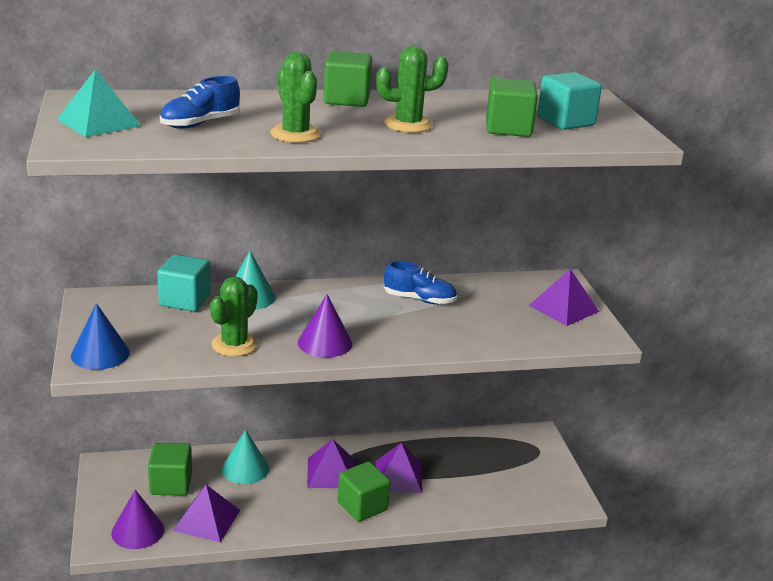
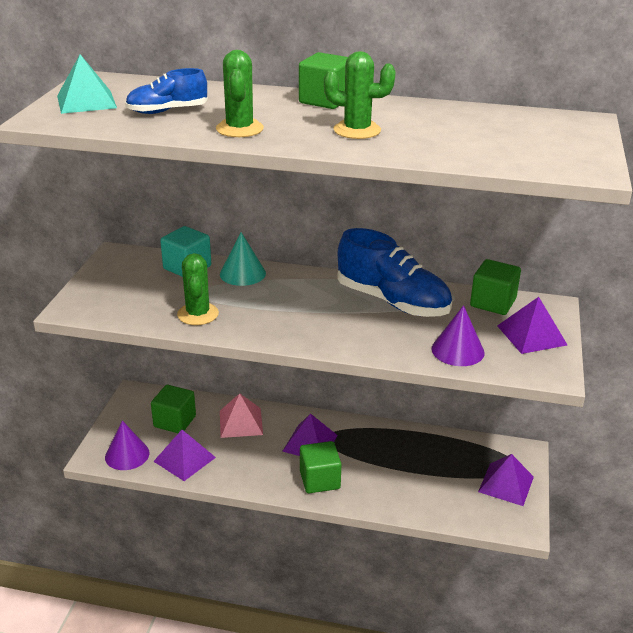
camera: 25 degrees right, 5 degrees up
blue cone [71,303,130,370] -> none
green cactus [210,276,258,356] -> green cactus turned 60 degrees counterclockwise [177,253,219,325]
turquoise cone [222,430,269,484] -> pink pyramid [220,393,263,438]
purple cone [298,294,352,358] -> purple cone moved to [432,305,484,366]
purple pyramid [375,443,422,493] -> purple pyramid moved to [478,454,534,506]
blue shoe [384,261,457,305] -> blue shoe [337,228,452,317], size x1.80
green cube [486,78,538,137] -> green cube moved to [470,259,521,315]
turquoise cube [537,72,602,130] -> none

